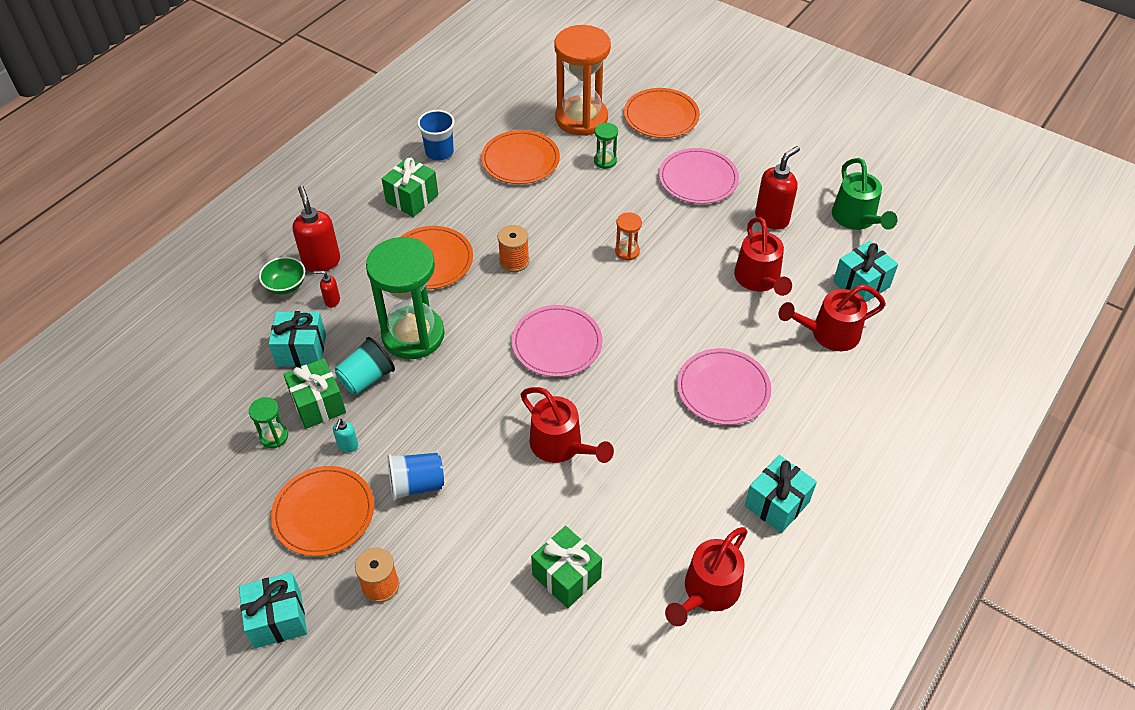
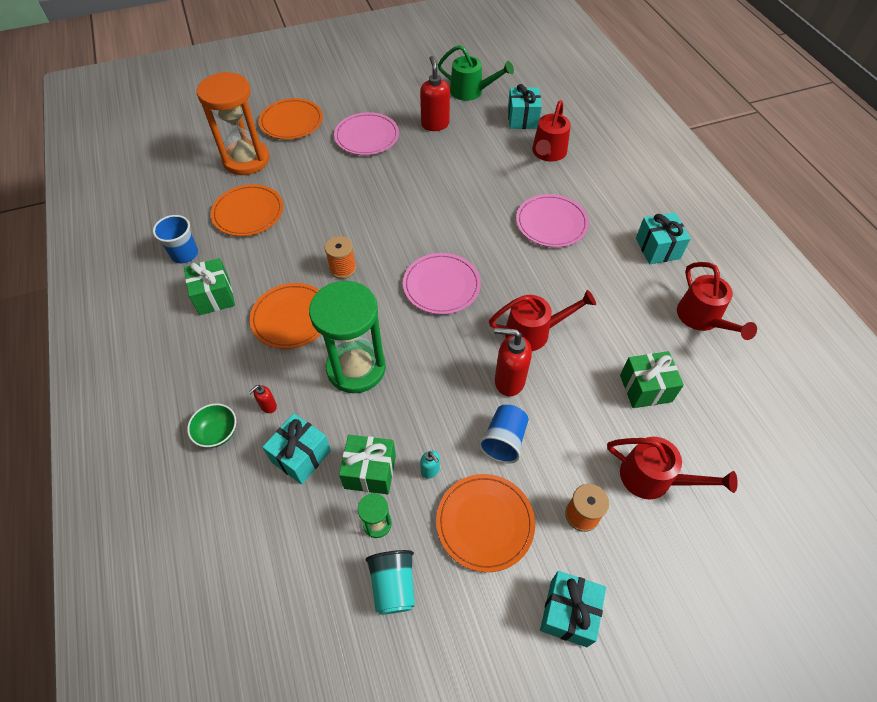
camera: 55 degrees left, 5 degrees up
red soap dispenser [292,186,340,272] -> red soap dispenser moved to [495,327,532,396]
turquoise cup [335,337,395,395] -> turquoise cup moved to [365,550,415,615]
green hourglass [594,123,618,169] -> none
orange hourglass [615,212,642,261] -> none
red watering can [734,217,792,296] -> red watering can moved to [607,437,738,499]

